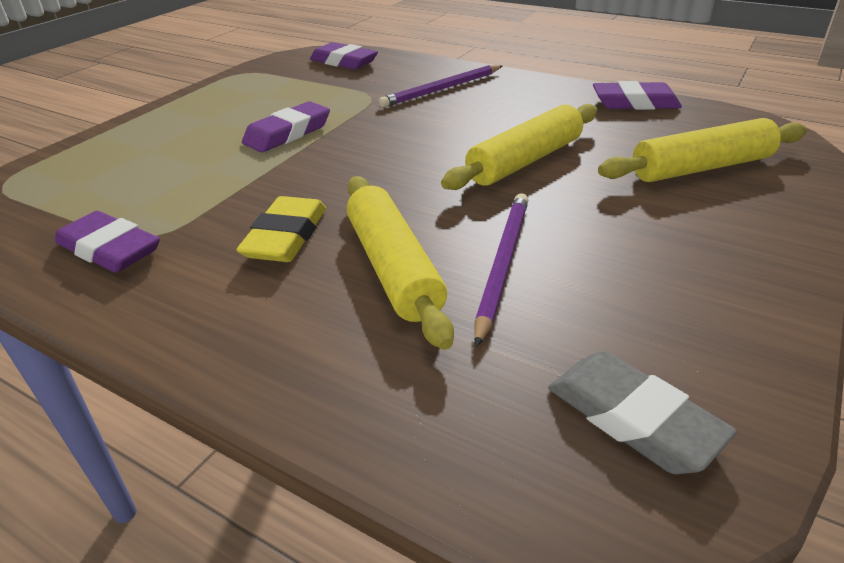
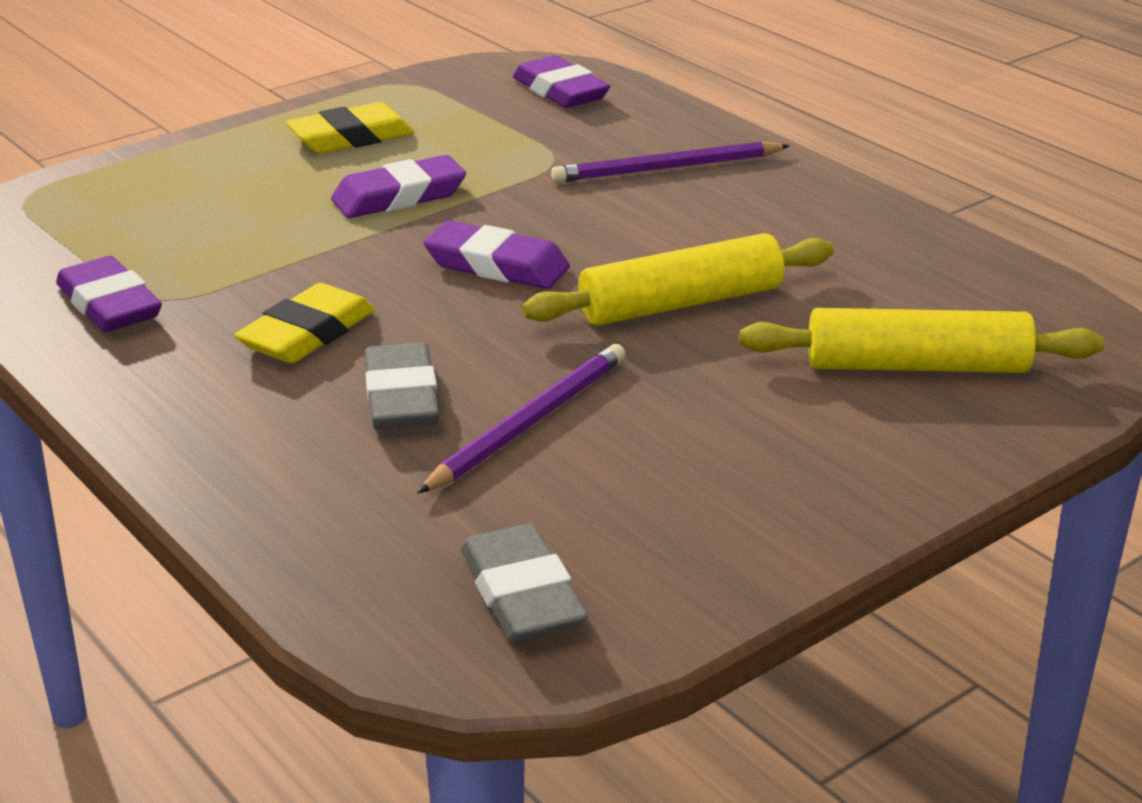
camera: 20 degrees right, 5 degrees down
yellow rolling pin [347,176,454,350] -> grey eraser [365,342,440,429]
purple eraser [593,81,682,110] -> purple eraser moved to [424,221,570,289]
none -> yellow eraser [286,102,415,153]

